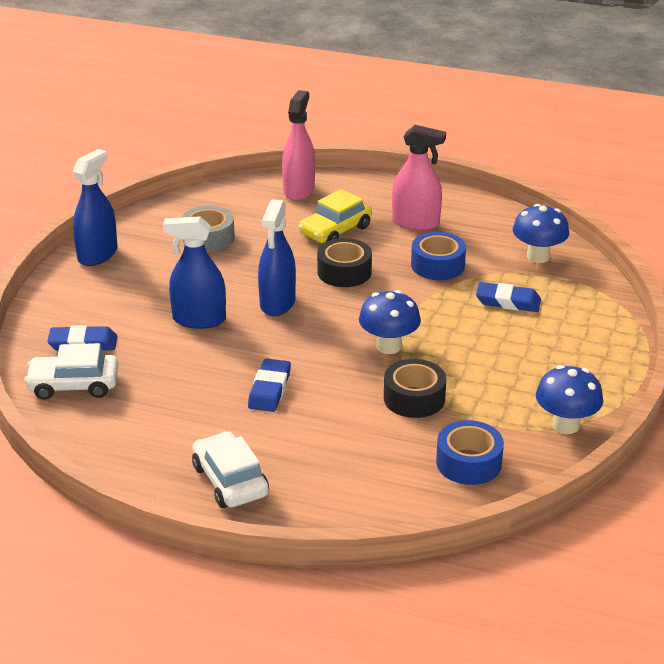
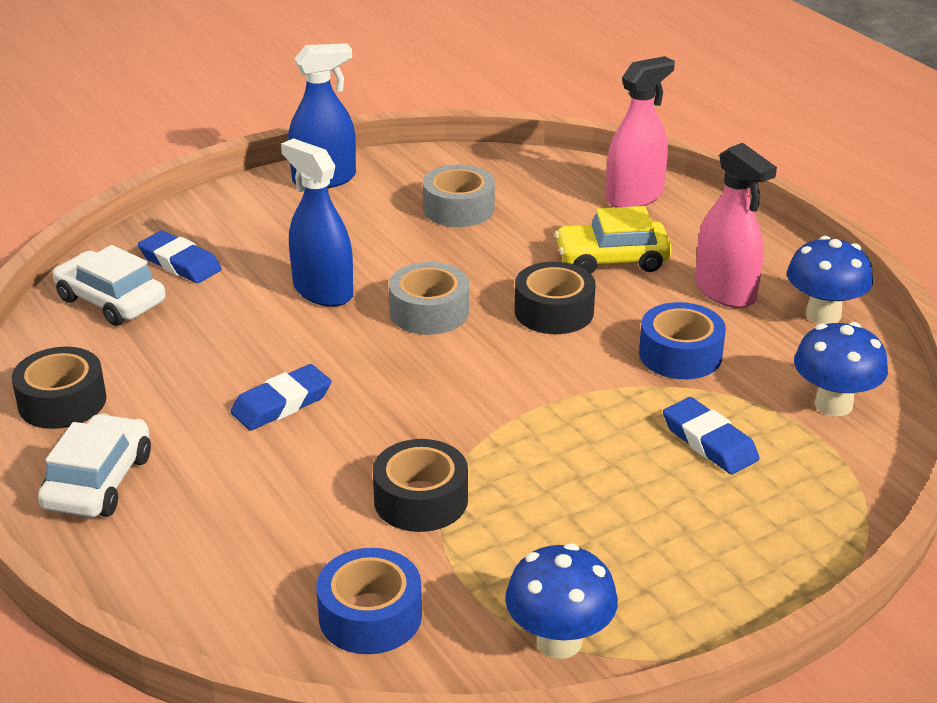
camera: 40 degrees right, 0 degrees up
blue spray bottle [258,199,296,316] -> grey tape [389,262,469,335]
blue mushroom [359,290,421,354] -> blue mushroom moved to [787,236,873,324]
none -> black tape [12,347,107,429]

